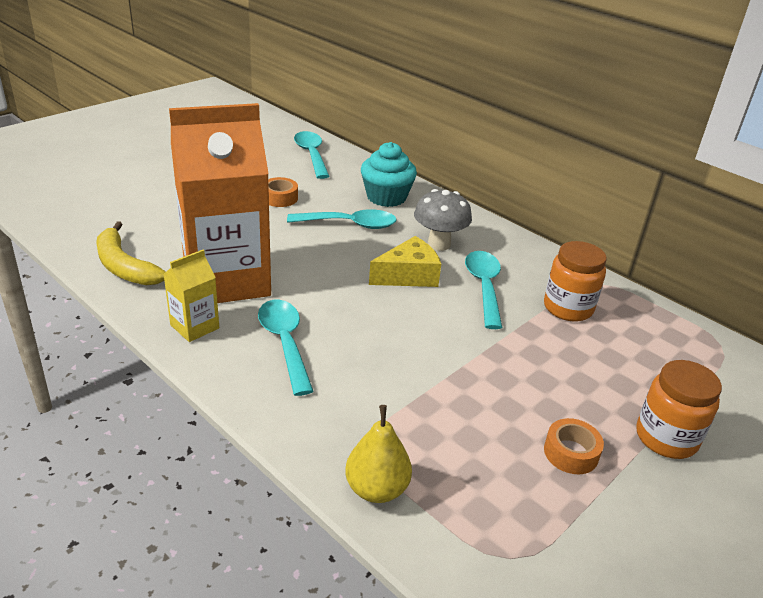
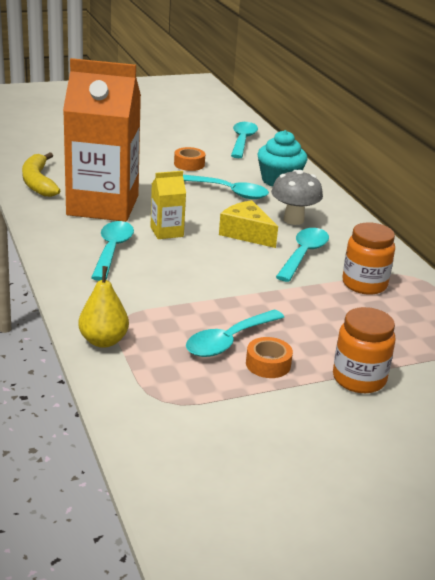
camera: 25 degrees right, 5 degrees down
yellow carton [164,250,219,342] -> yellow carton moved to [150,171,186,239]
yellow cheese [369,236,441,287] -> yellow cheese turned 135 degrees counterclockwise [219,200,278,248]
none -> turquoise spoon [186,310,284,357]

